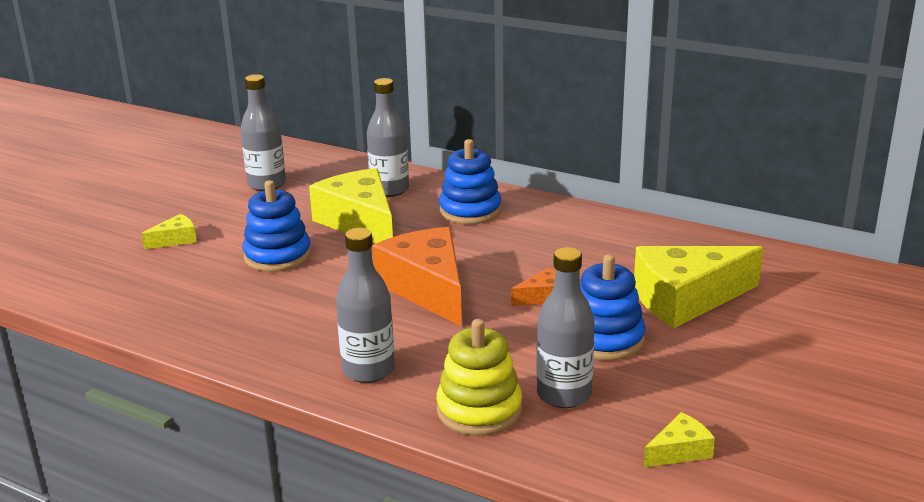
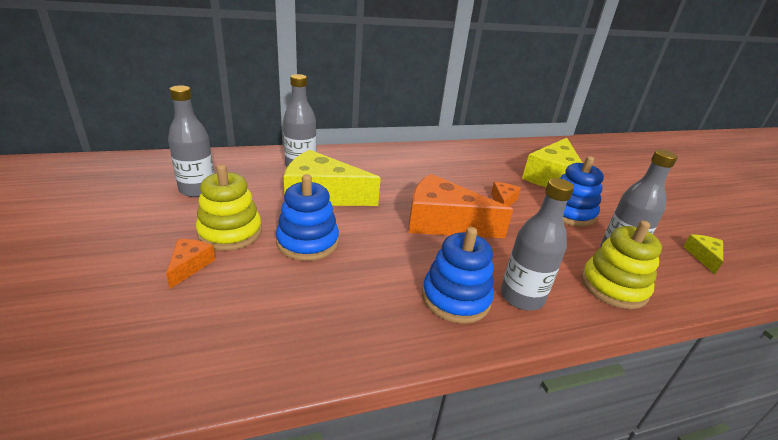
camera: 50 degrees left, 5 degrees up
yellow cheese [141,214,197,249] -> orange cheese [166,239,215,289]
blue stacking toy [439,139,501,224] -> blue stacking toy moved to [422,227,494,324]
none -> yellow stacking toy [196,164,262,251]

